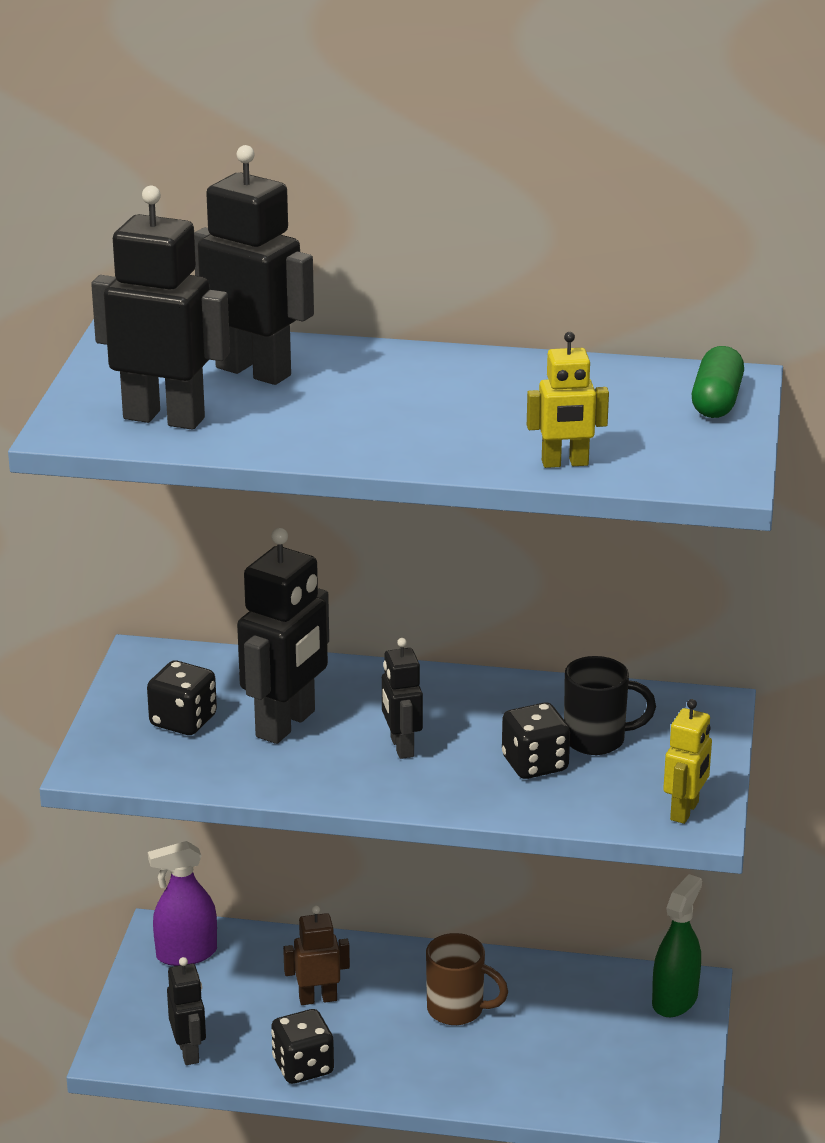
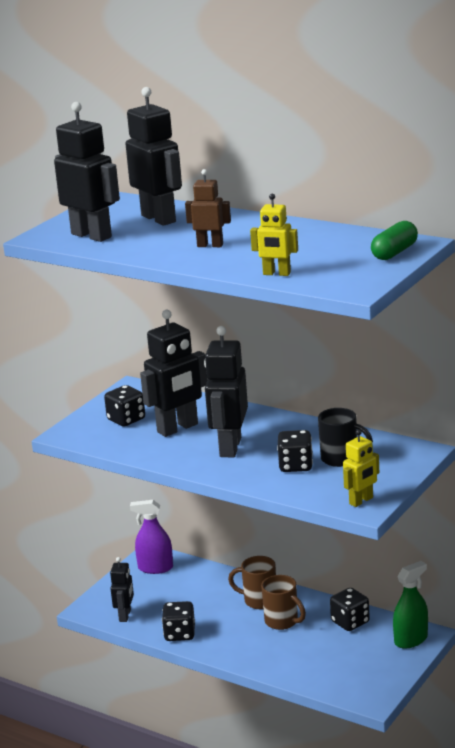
camera: 25 degrees right, 5 degrees down
brown robot [283,905,350,1005] -> brown robot moved to [185,169,231,247]
black robot [382,638,423,759] -> black robot [204,326,248,457], size x1.78
none -> brown mug [228,556,276,609]
none -> black dice [330,588,370,631]

